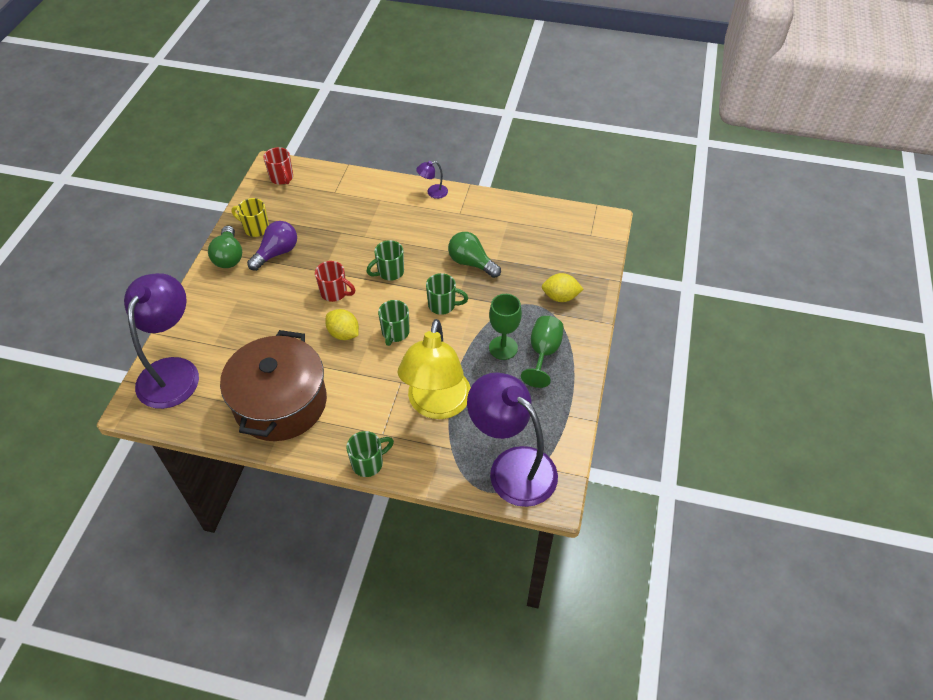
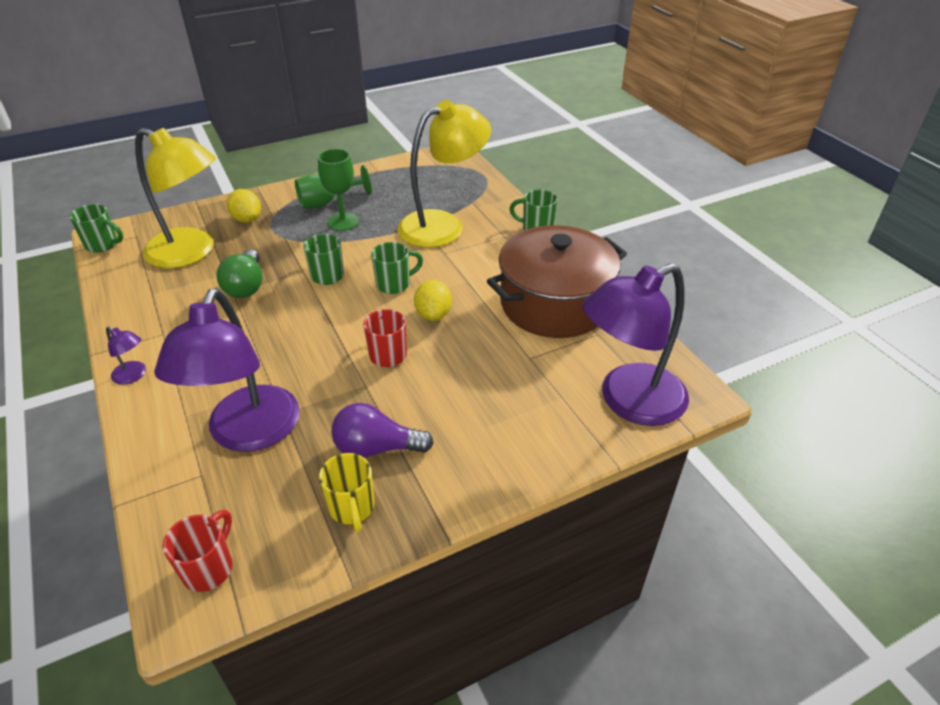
camera: 130 degrees left, 10 degrees down
green light bulb [208,226,242,268] -> none
green mug [366,240,404,281] -> green mug moved to [70,204,123,253]
purple lamp [467,372,558,507] -> purple lamp moved to [154,288,300,452]
none -> yellow lamp [135,128,216,268]

